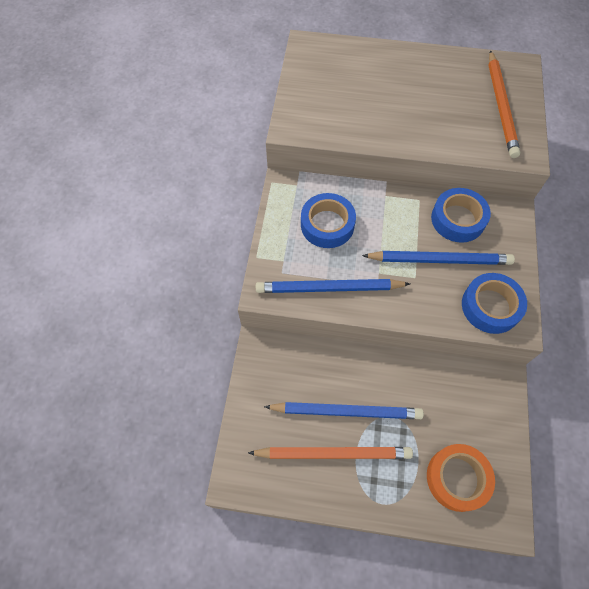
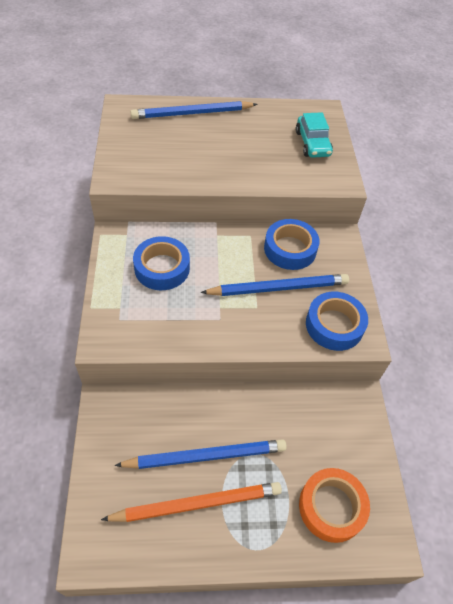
camera: 15 degrees left, 10 degrees down
blue pencil [256,279,410,293] -> blue pencil moved to [131,101,258,119]
orange pencil [488,50,520,158] -> turquoise car [296,112,333,158]

